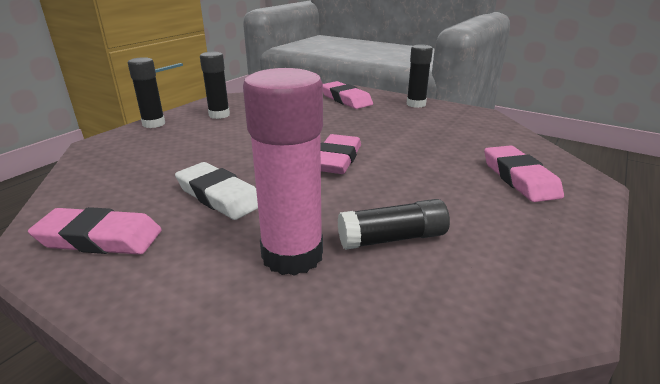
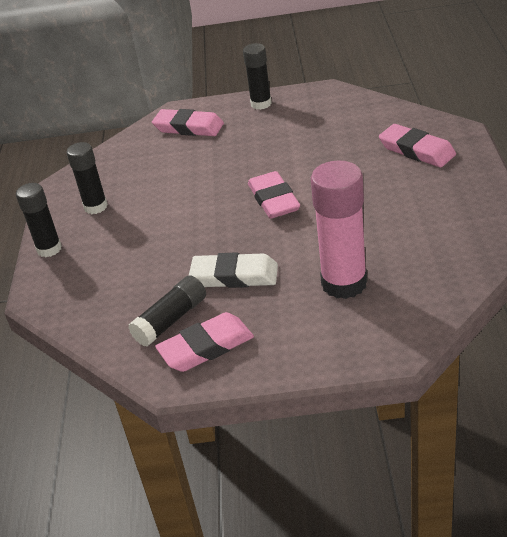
camera: 30 degrees left, 10 degrees up
black glue stick [338,199,450,250] -> black glue stick moved to [129,275,206,346]

